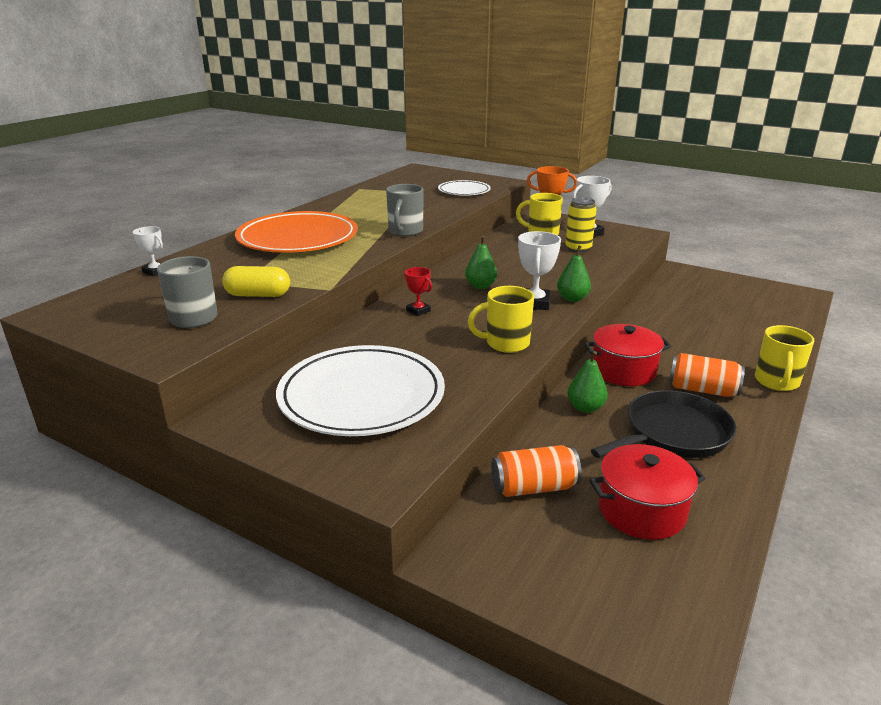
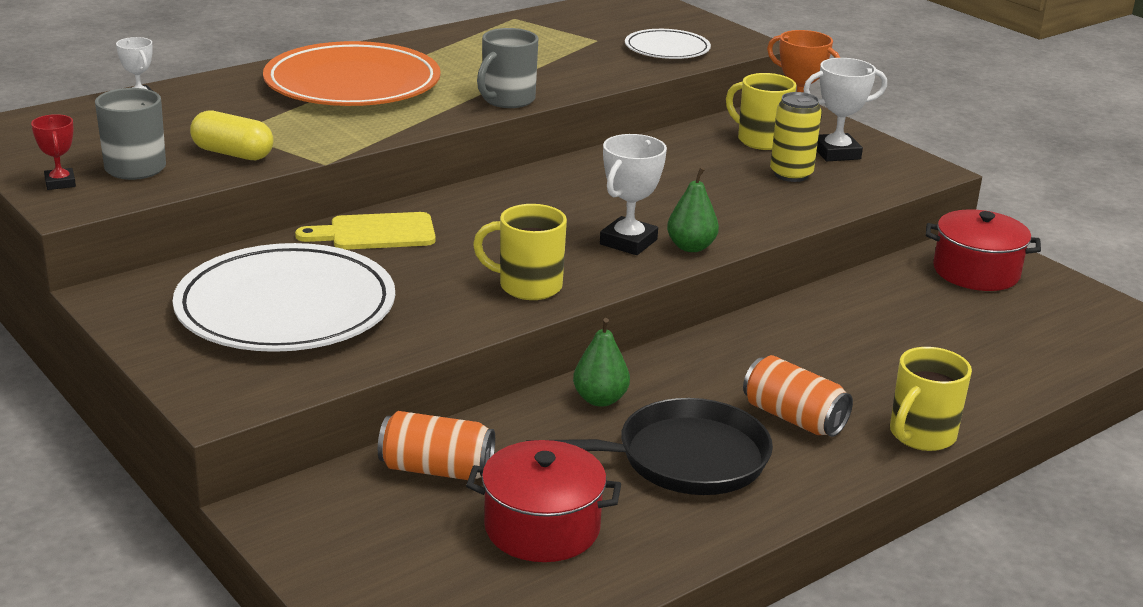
camera: 20 degrees right, 0 degrees up
red trophy [404,267,432,316] -> red trophy moved to [31,114,76,190]
green pear [465,236,497,289] -> none
red pot [584,324,671,386] -> red pot moved to [926,209,1041,291]
none -> yellow cutting board [295,212,436,250]

